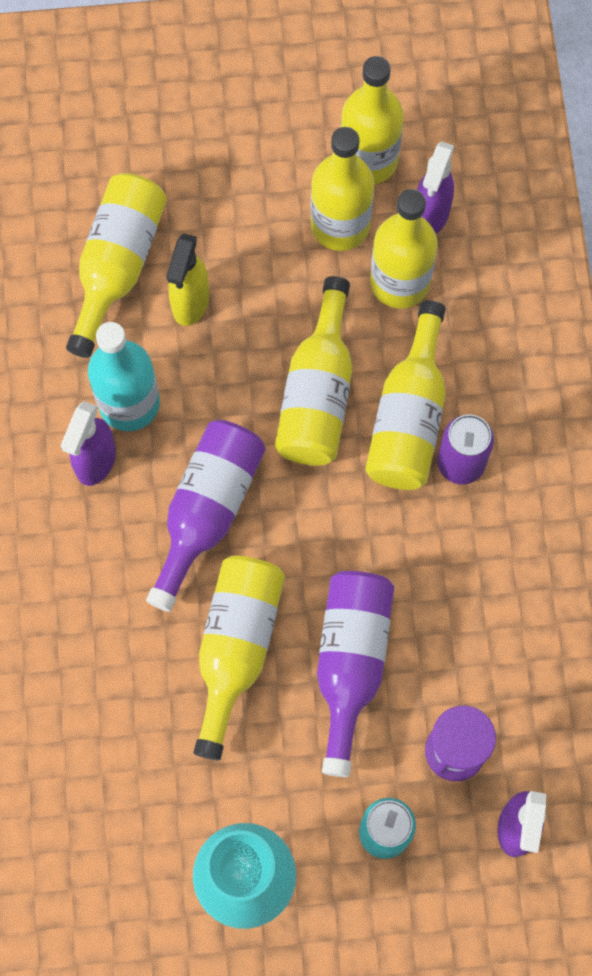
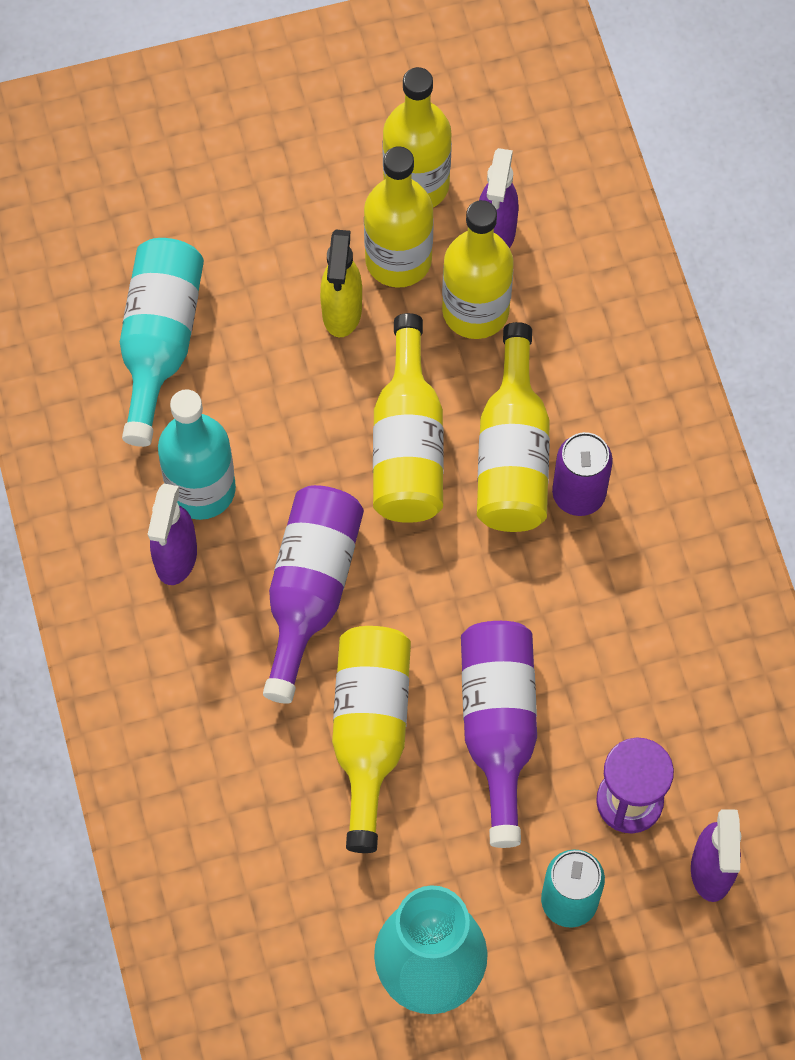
camera: 10 degrees left, 5 degrees down
yellow bottle [66,173,167,358] -> turquoise bottle [120,238,204,447]
yellow spray bottle [166,233,209,326] -> yellow spray bottle moved to [320,230,362,337]

